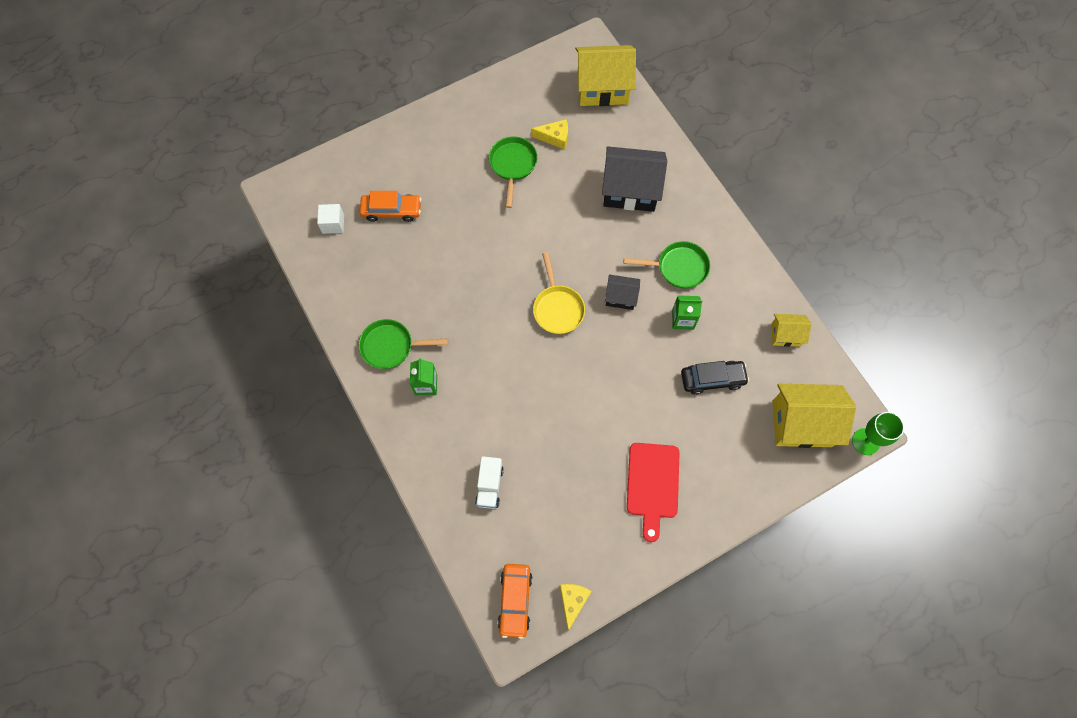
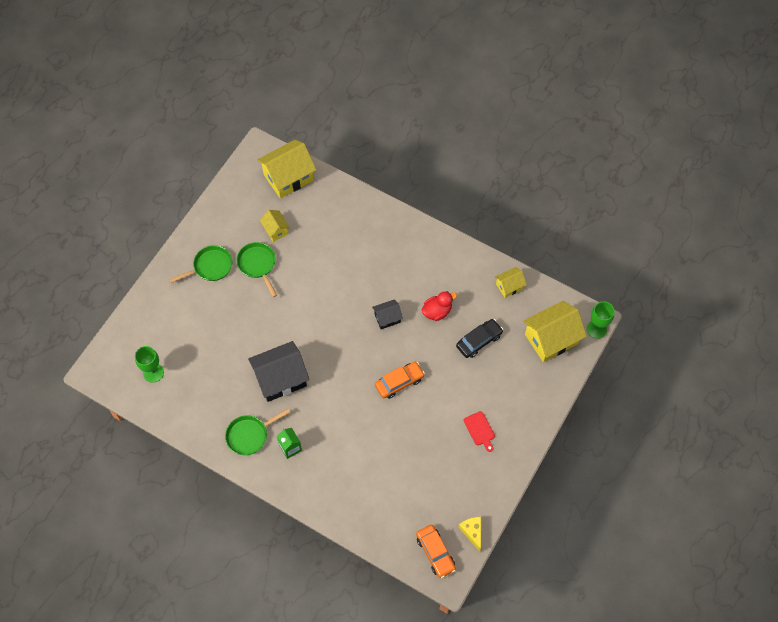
camera: 30 degrees left, 5 degrees down
white cube [317,204,344,234] -> green goblet [135,346,164,383]
orange car [360,191,421,222] -> orange car moved to [375,362,425,399]
white truck [475,456,504,509] -> none
yellow cheese [531,119,568,150] -> yellow house [260,210,290,242]
yellow pan [533,252,585,334] -> none
black house [602,146,667,212] -> black house moved to [248,341,310,402]
green pan [624,241,710,289] -> green pan moved to [169,245,232,283]
red cutting board [627,443,680,542] -> red cutting board [464,411,495,452], size x0.58
green carton [672,295,702,330] -> red duck [422,291,457,321]

